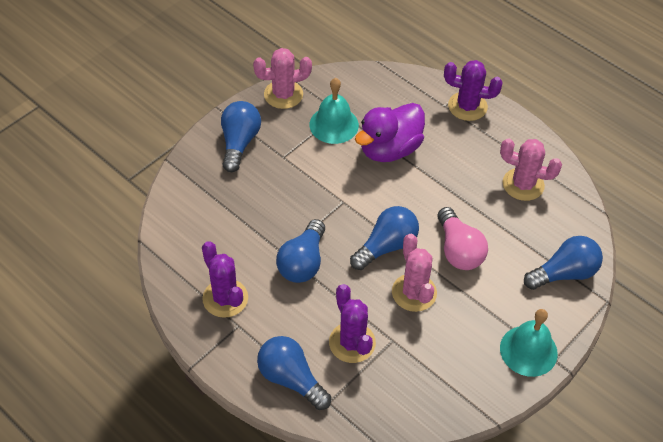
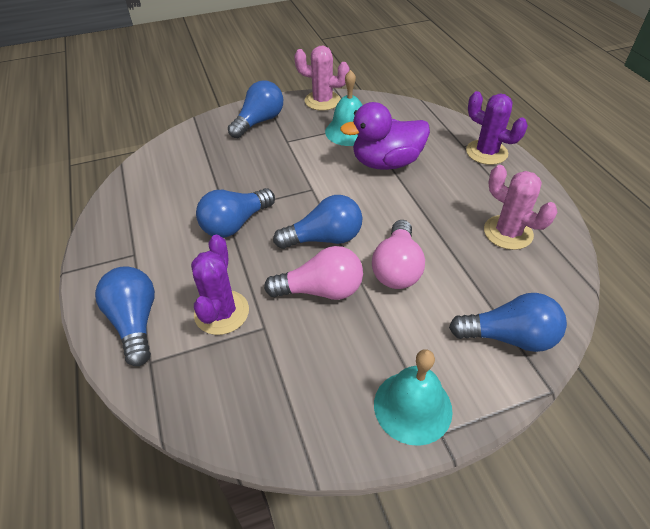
camera: 30 degrees right, 5 degrees down
purple cactus [202,241,248,318] -> none
pink cactus [392,234,437,312] -> pink light bulb [264,246,363,300]

